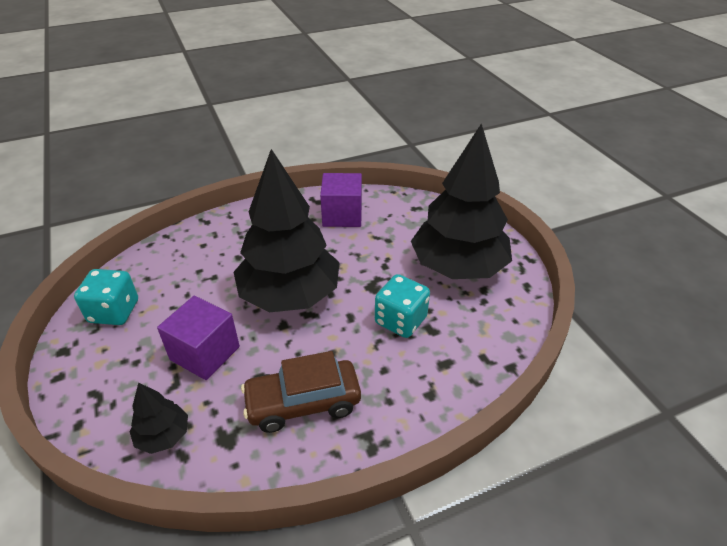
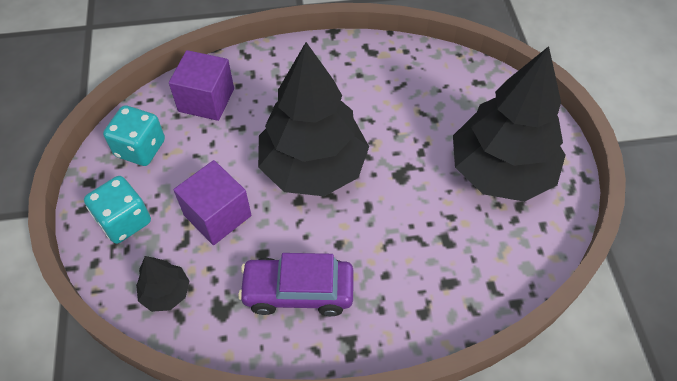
camera: 15 degrees right, 15 degrees up
brown car [241,351,361,433] -> purple car [238,253,354,316]
purple cube [320,173,362,227] -> purple cube moved to [169,50,234,121]
turquoise dice [375,274,430,338] -> turquoise dice moved to [84,176,151,244]

